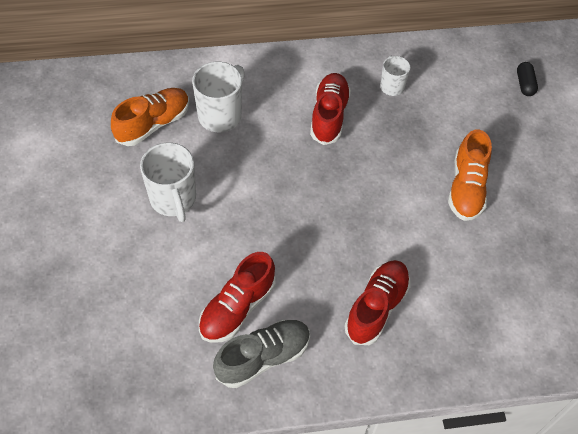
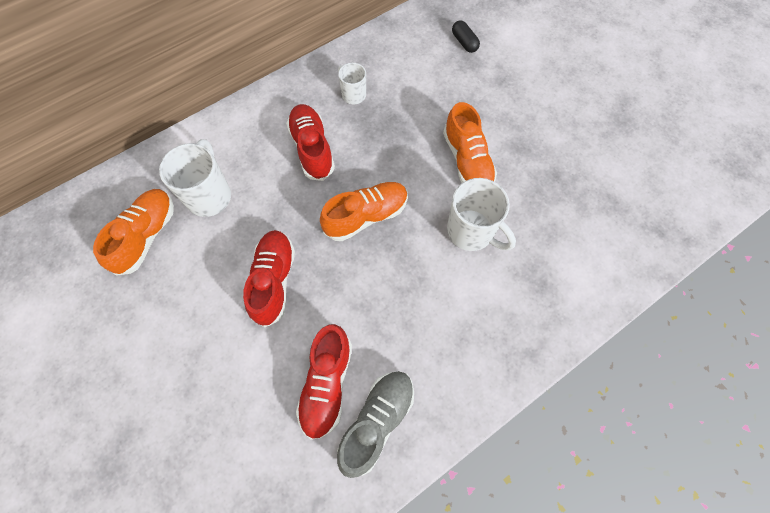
camera: 25 degrees left, 10 degrees up
white mug [140,143,196,222] -> white mug moved to [447,178,516,251]
red shoe [345,260,410,345] -> red shoe moved to [243,230,295,327]
none -> orange shoe [320,182,408,241]

